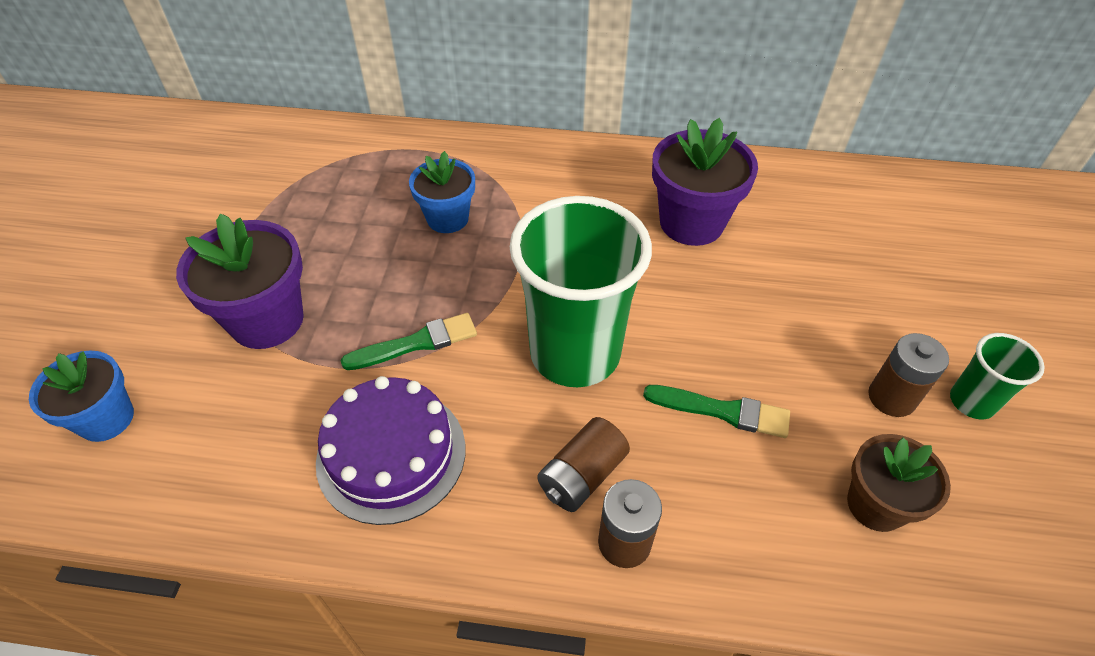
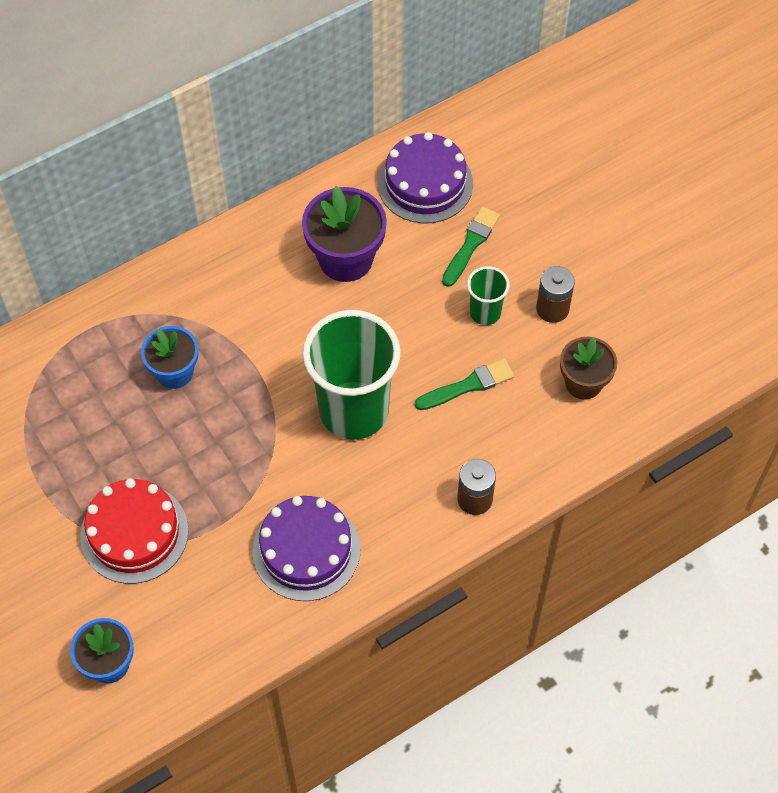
camera: 40 degrees left, 10 degrees up
purple flower pot [176,213,304,349] -> red cake [80,478,188,584]
green brush [340,313,477,370] -> green brush moved to [442,206,500,287]
brown battery [537,417,630,512] -> none
green cup [950,333,1045,420] -> green cup moved to [467,266,510,325]
none -> purple cake [378,132,473,223]

